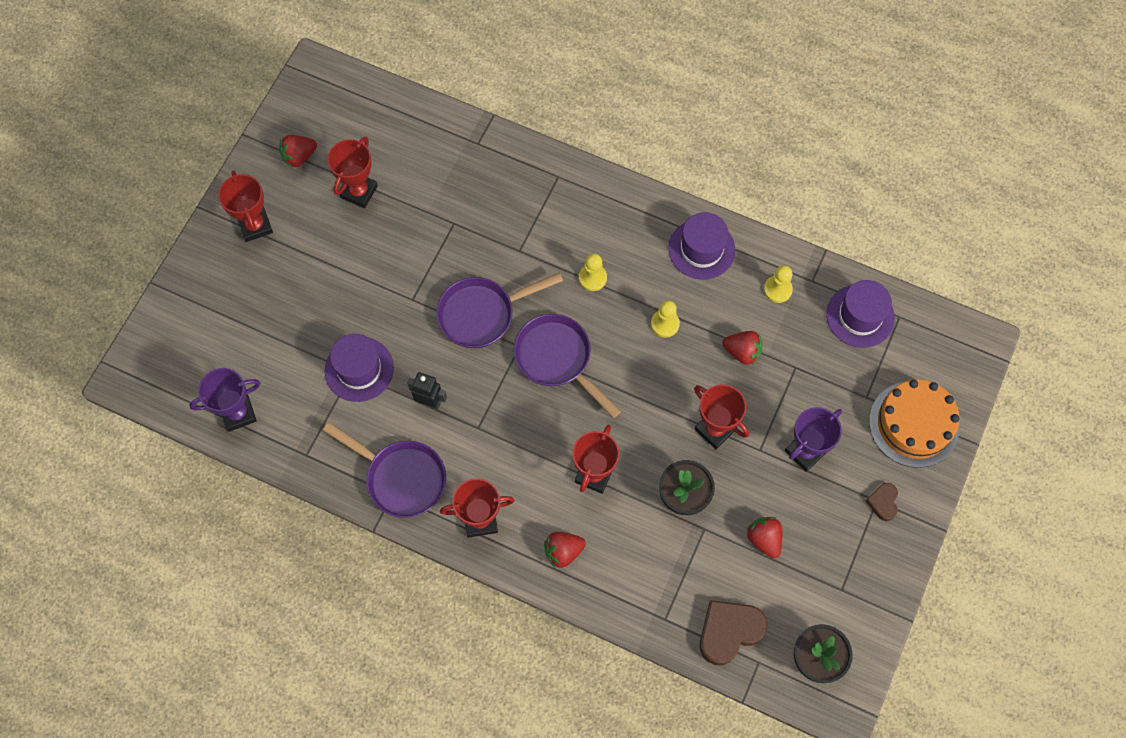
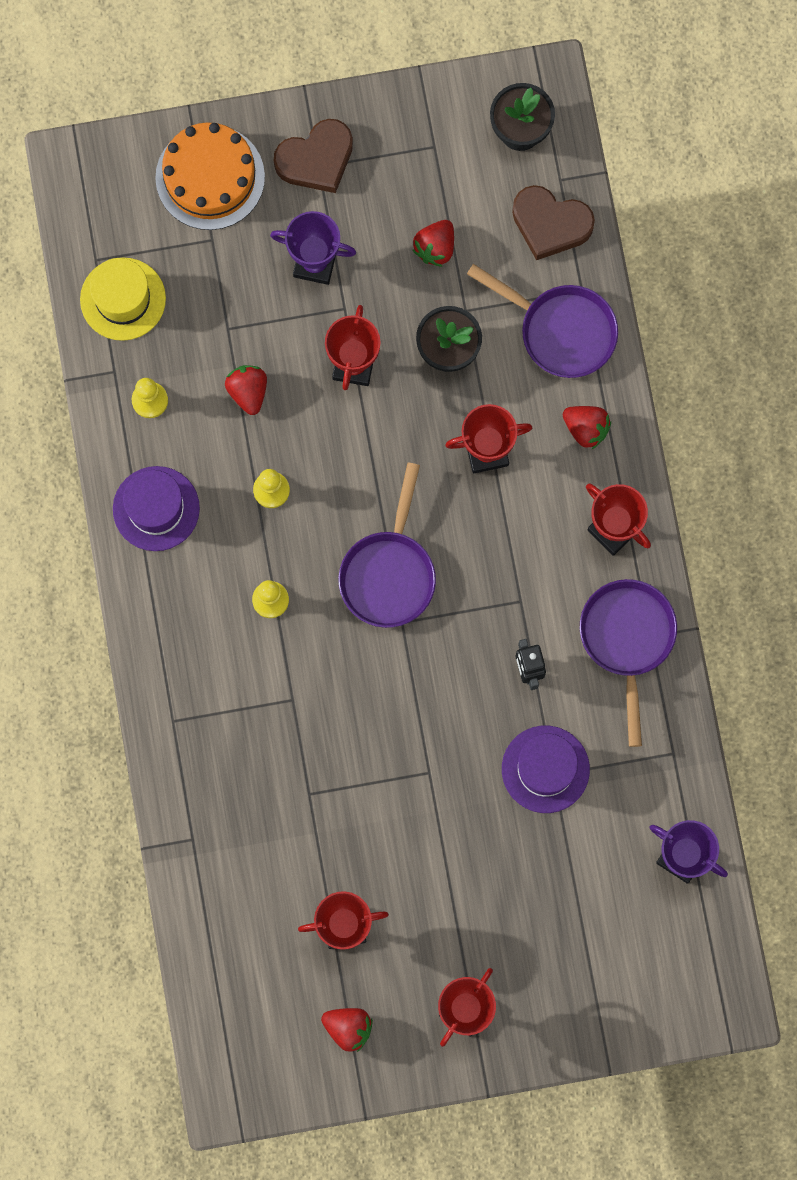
camera: 125 degrees left, 10 degrees up
purple pan [436,272,563,348] -> purple pan moved to [467,264,618,378]
purple hat [826,280,895,348] -> yellow hat [80,258,166,341]
brown heart [865,483,898,521] -> brown heart [274,119,353,193], size x1.87

